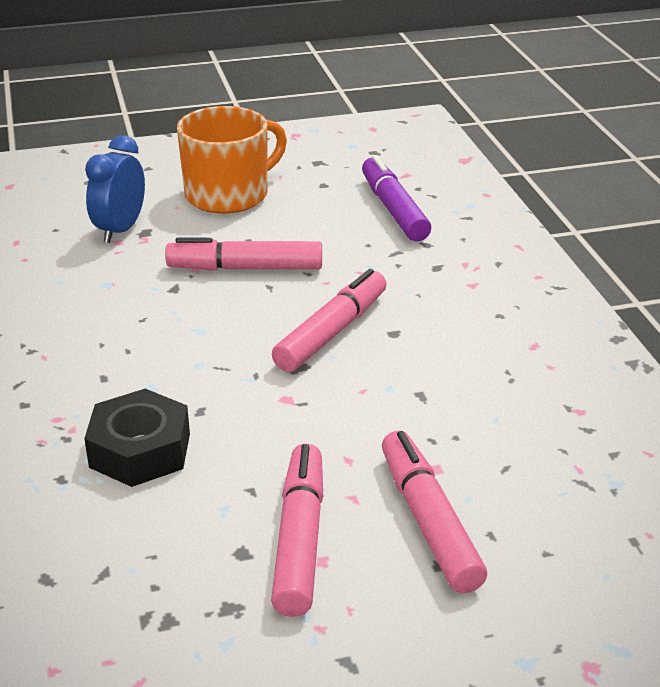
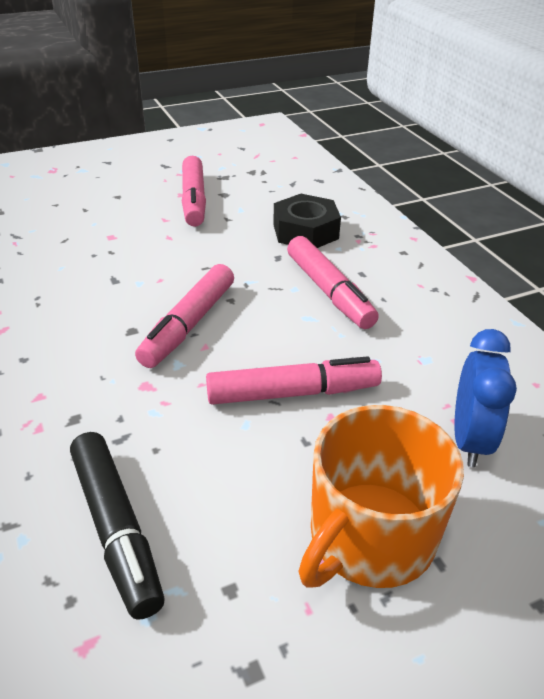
camera: 170 degrees right, 5 degrees up
purple marker [362,155,431,242] -> black marker [70,432,165,620]
pink marker [382,431,487,593] -> pink marker moved to [287,236,379,329]

